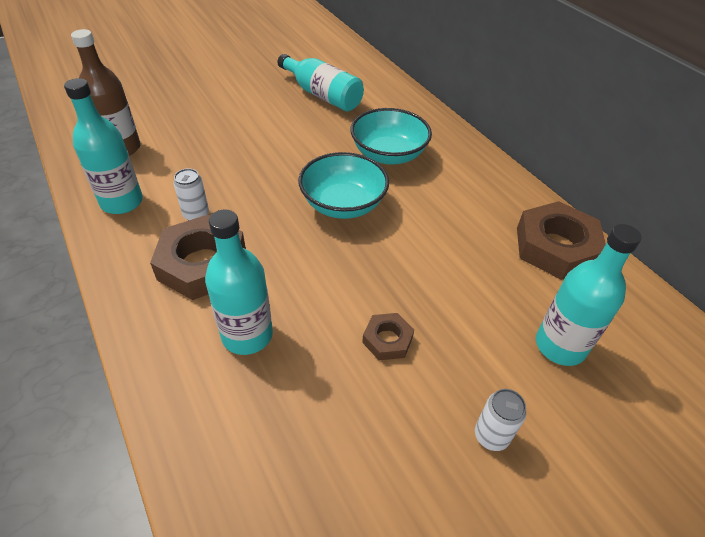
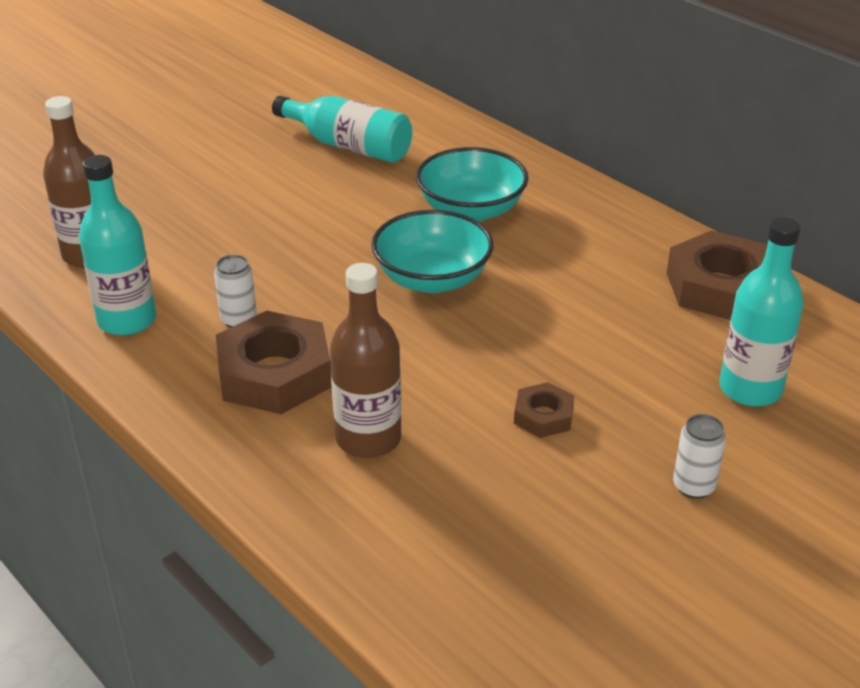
camera: 10 degrees left, 10 degrees down
turquoise bottle [205,209,273,355] -> brown bottle [330,263,401,458]

